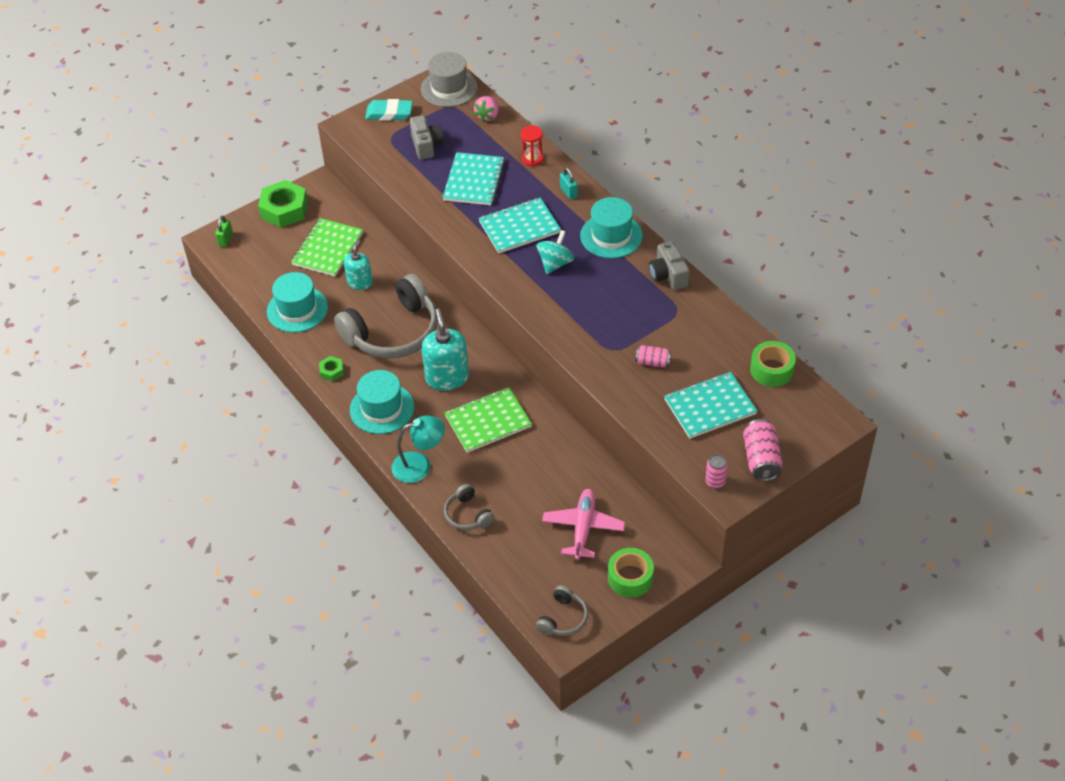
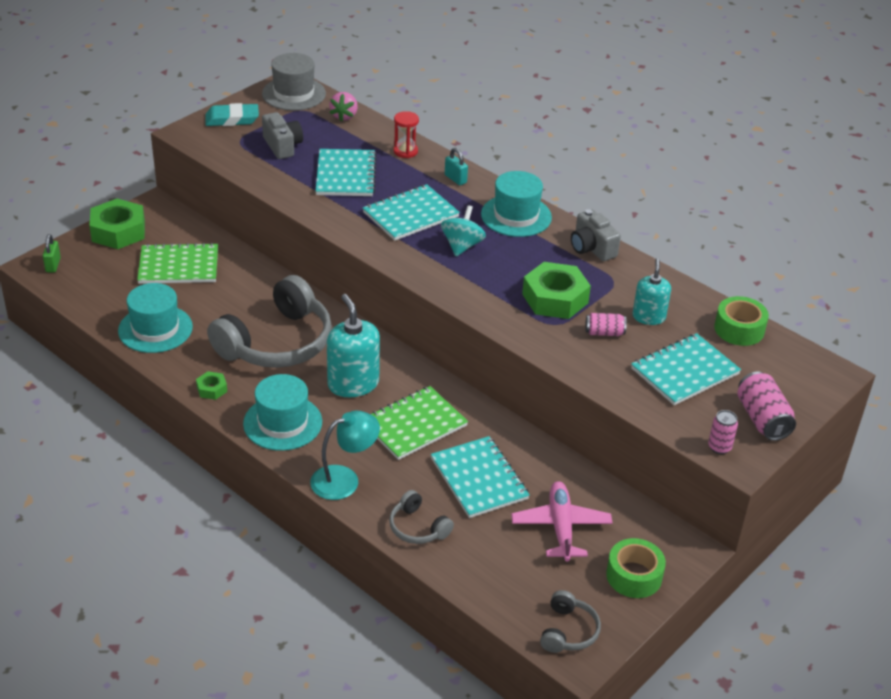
camera: 15 degrees left, 10 degrees down
green notebook [291,218,363,276] -> green notebook turned 75 degrees clockwise [137,243,218,284]
turquoise soap dispenser [344,240,373,290] -> turquoise soap dispenser moved to [632,259,671,325]
none -> turquoise notebook [431,436,530,518]
none -> green nut [522,262,591,319]

